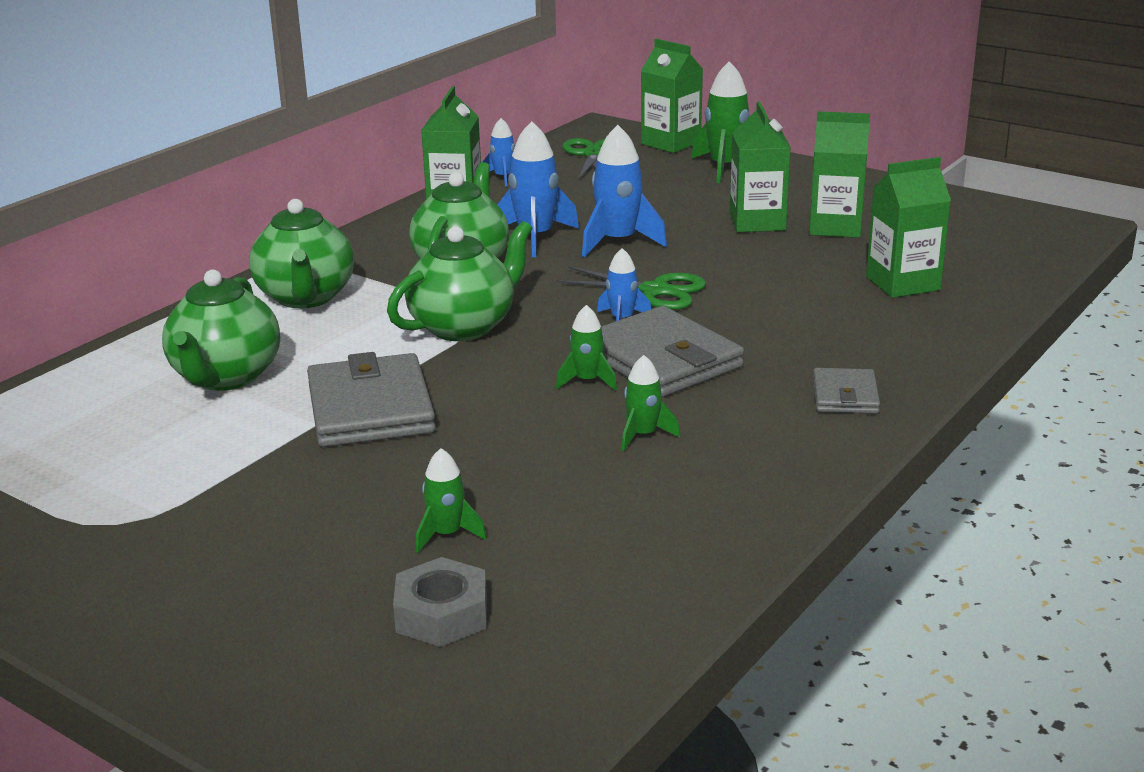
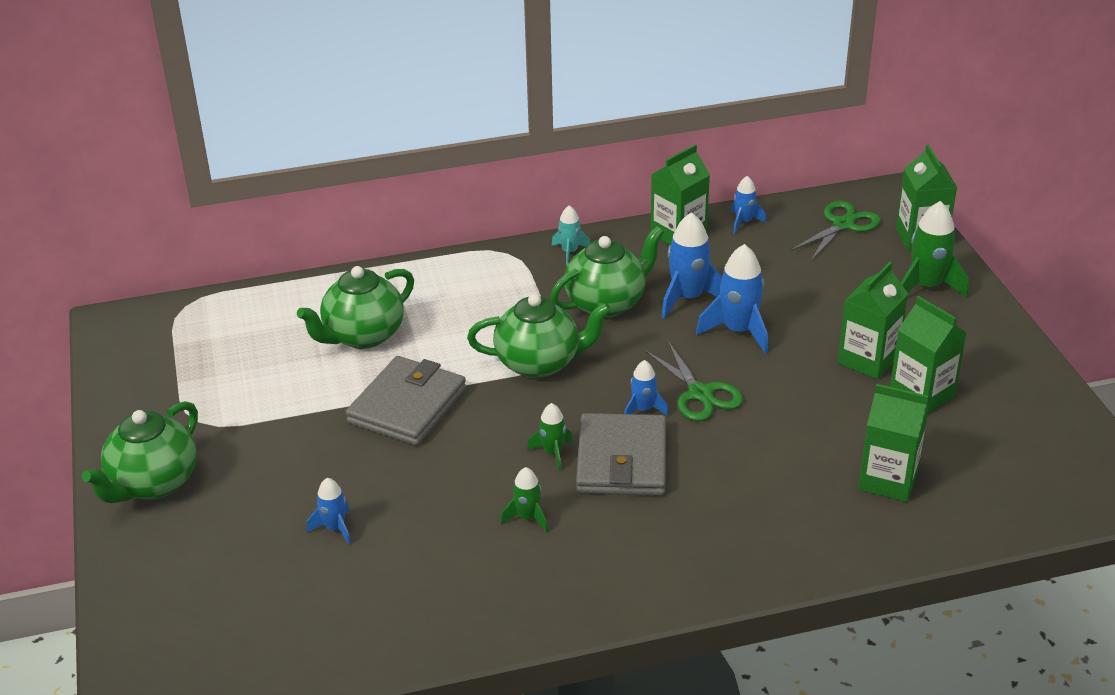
camera: 40 degrees right, 10 degrees up
green teapot [249,199,354,309] -> green teapot moved to [82,401,198,503]
grey nut [393,557,487,647] -> none
green rocket [415,448,487,553] -> blue rocket [307,478,351,545]
grey wallet [813,368,880,414] -> none
none -> turquoise rocket [552,205,590,266]

